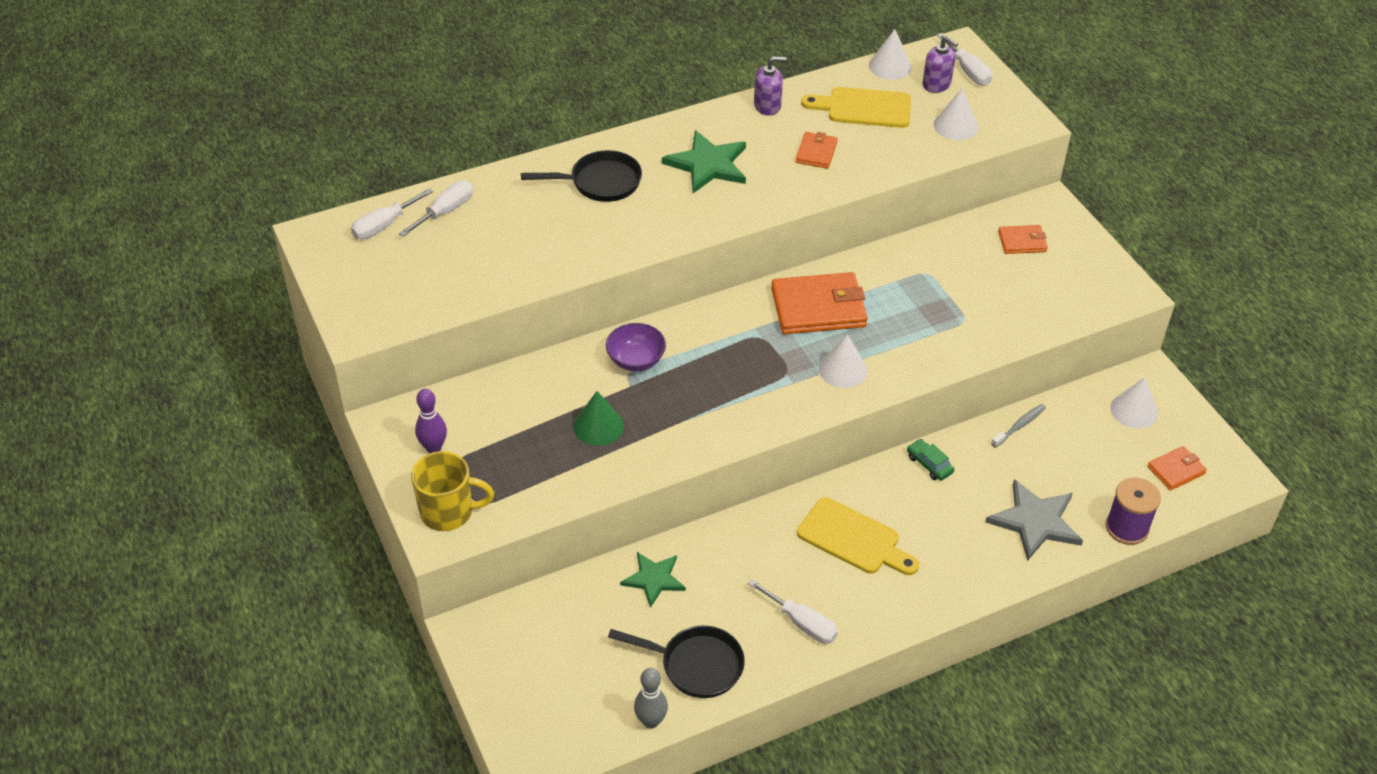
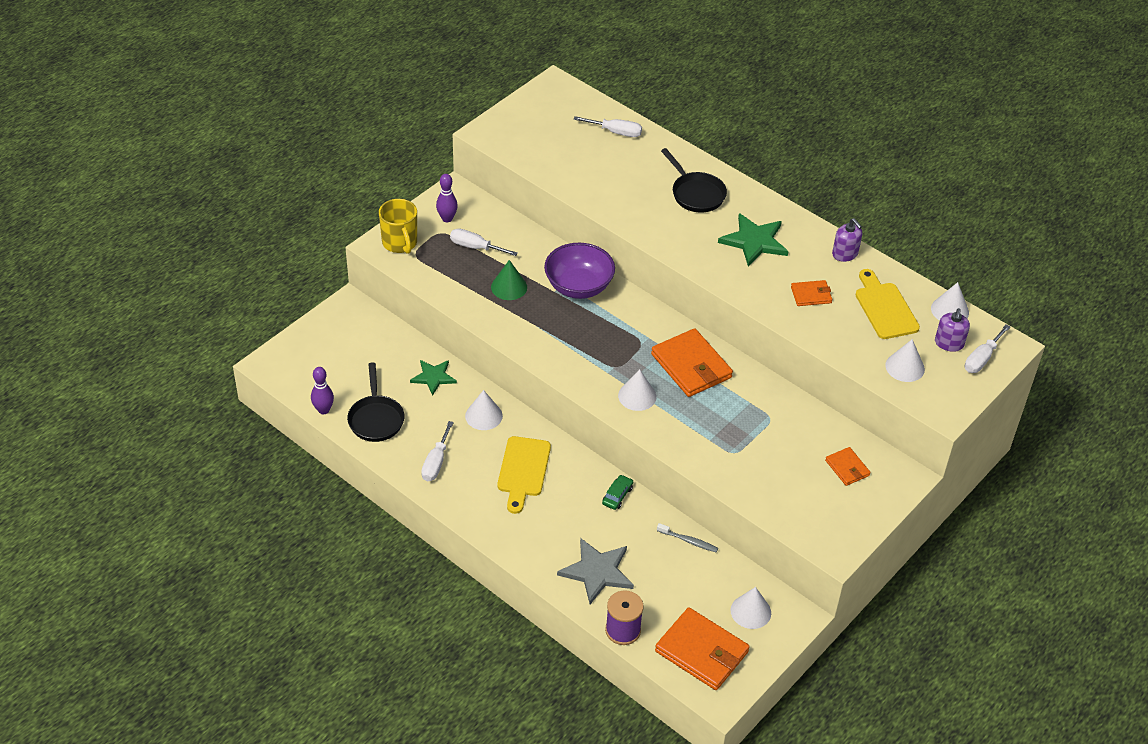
camera: 65 degrees right, 0 degrees up
white screwdriver [351,188,433,239] -> white screwdriver moved to [450,228,518,256]
purple bowl [606,323,666,372] -> purple bowl [544,243,615,299], size x1.57
grey bowling pin [634,668,668,729] -> purple bowling pin [311,367,334,414]
orange wallet [1147,446,1207,491] -> orange wallet [655,607,750,690], size x1.91
none -> white cone [465,390,503,430]

